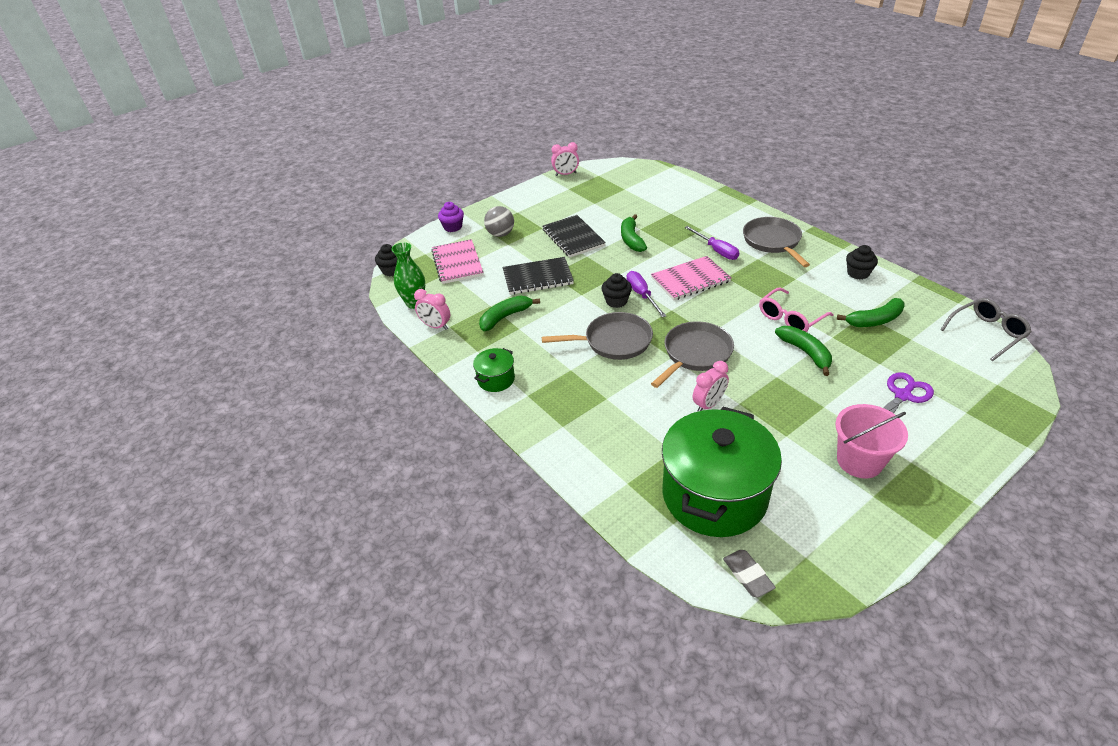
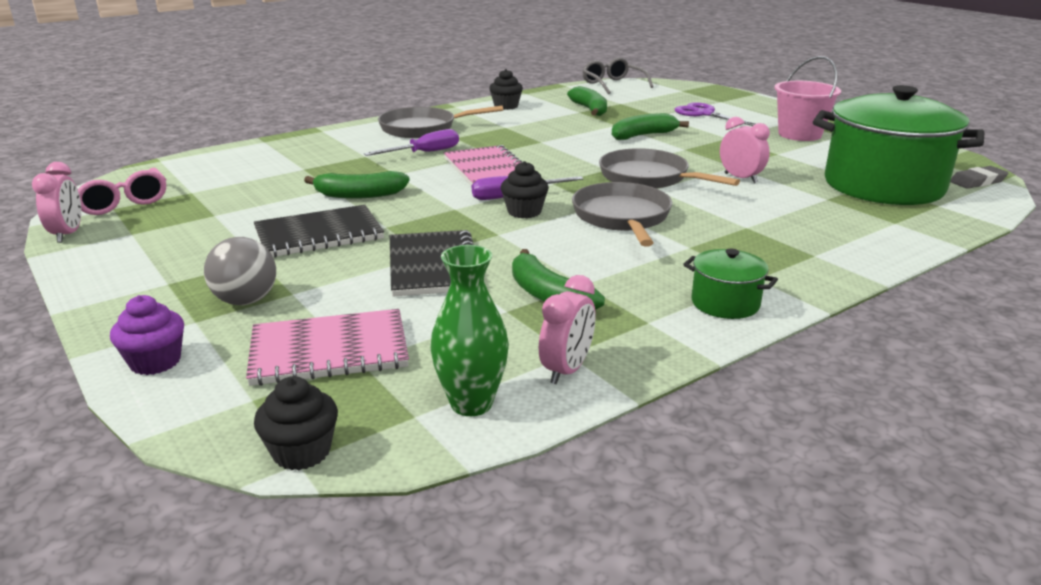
camera: 90 degrees left, 15 degrees down
pink glasses [759,288,833,332] -> pink glasses moved to [78,168,166,215]

